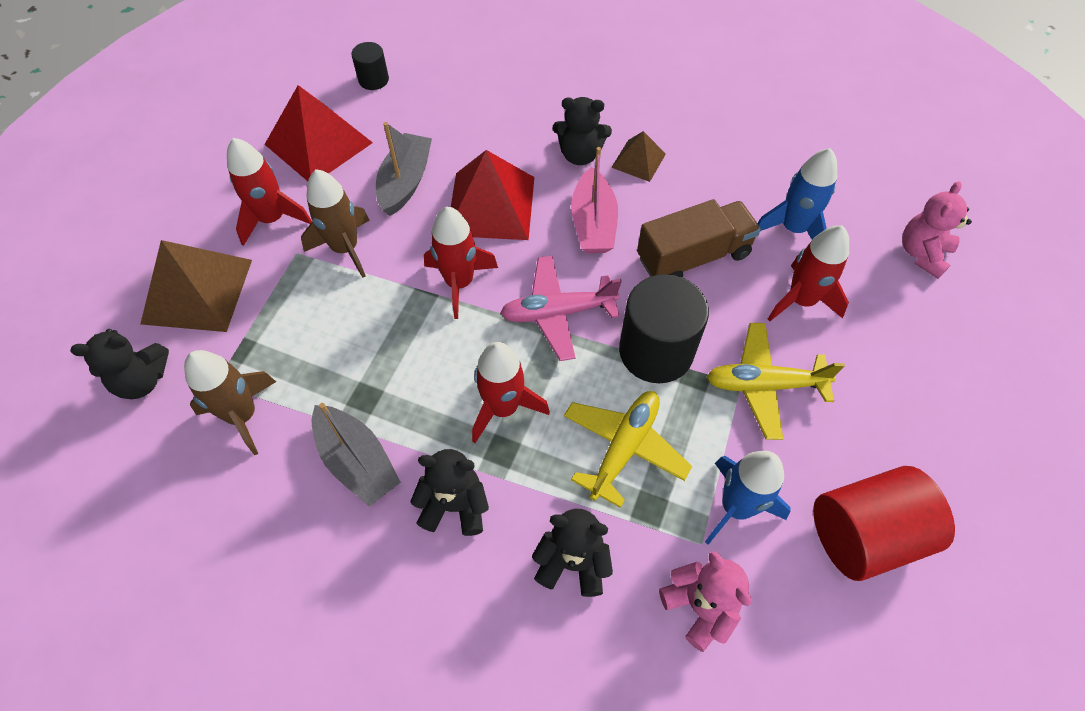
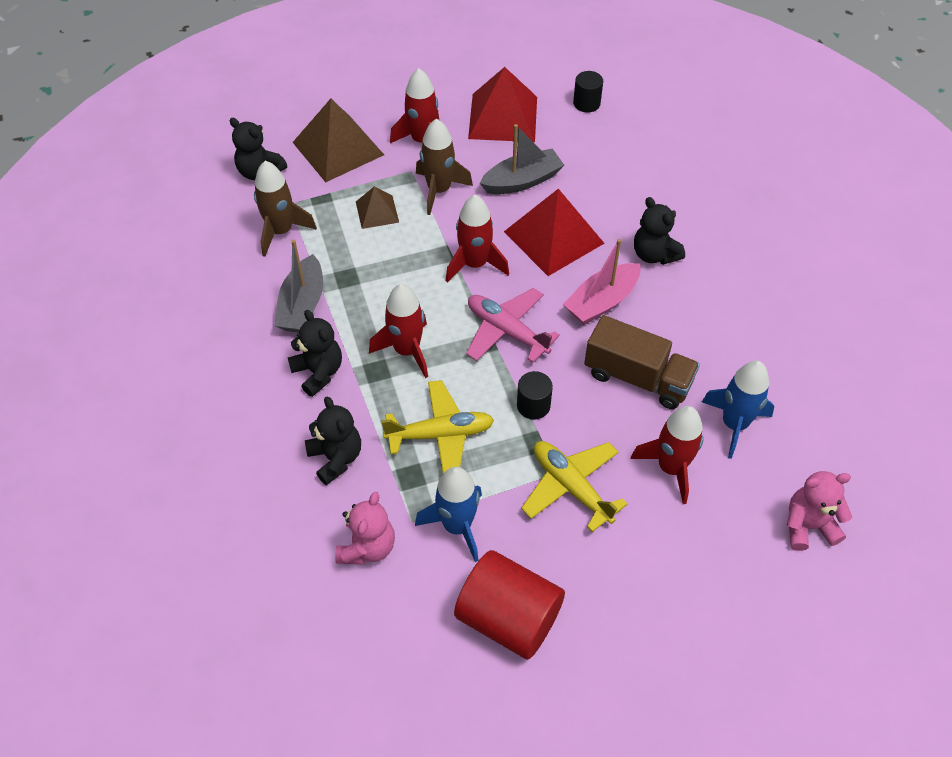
camera: 50 degrees right, 5 degrees down
brown pyramid [611,131,666,182] -> brown pyramid moved to [356,186,399,229]
black cylinder [619,274,709,383] -> black cylinder [517,371,553,420], size x0.51

